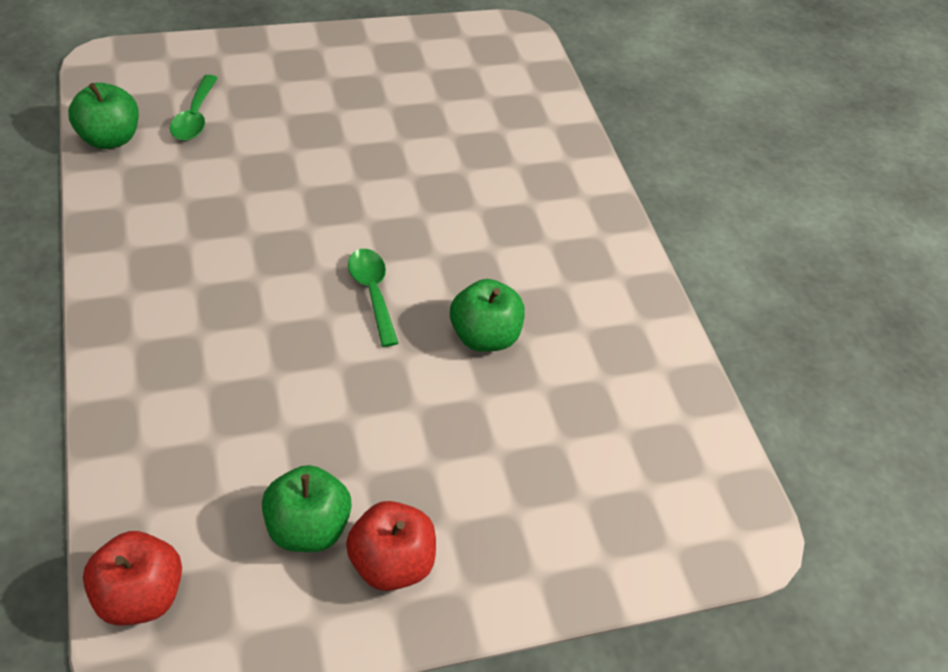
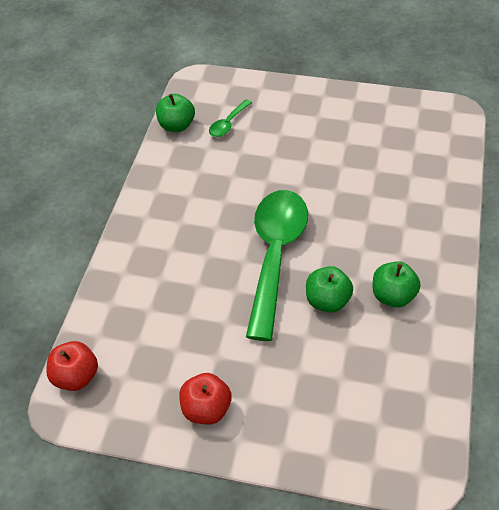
camera: 35 degrees right, 0 degrees up
green apple [262,465,352,552] -> green apple moved to [373,261,421,308]
green spoon [348,249,398,347] -> green spoon [246,190,308,341], size x2.37

